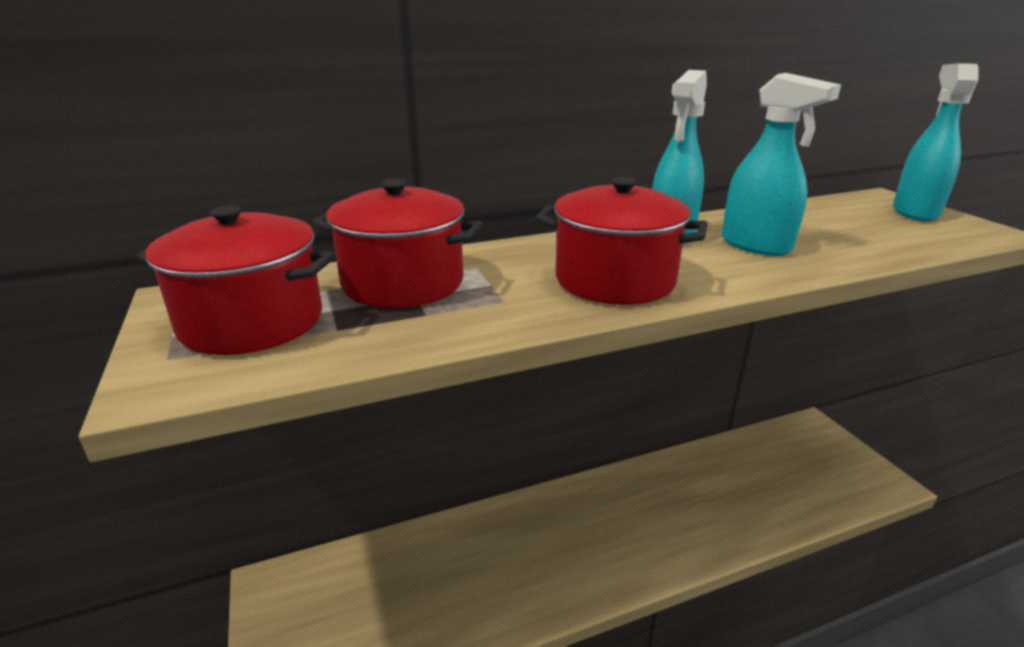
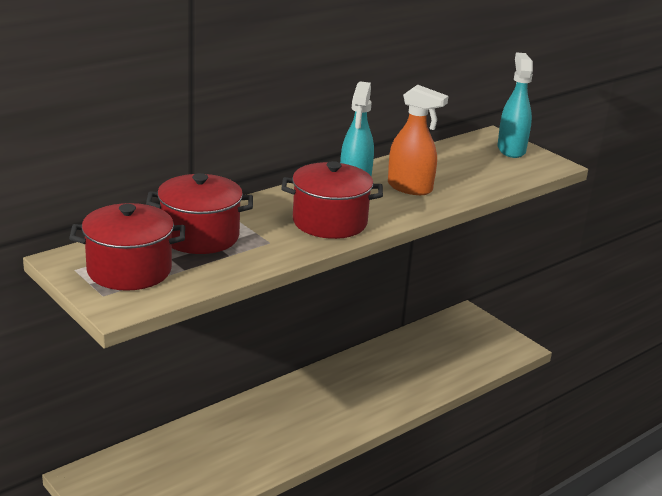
camera: 20 degrees left, 0 degrees up
turquoise spray bottle [722,73,841,256] -> orange spray bottle [388,85,448,195]

